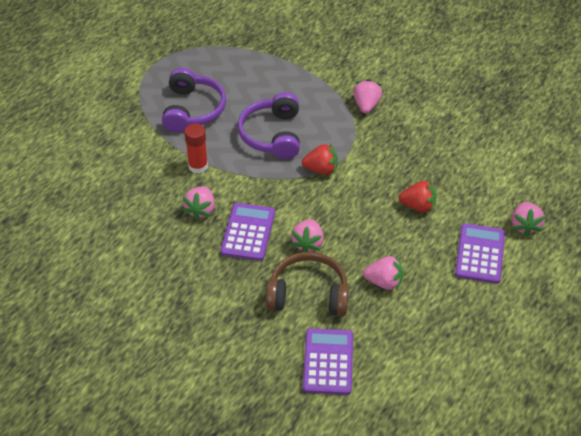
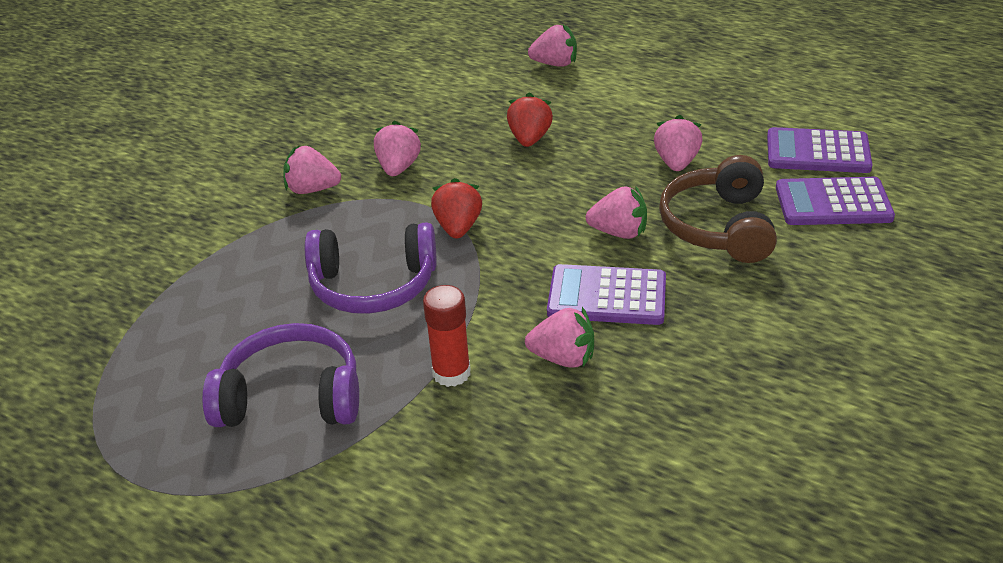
camera: 90 degrees left, 10 degrees down
purple calculator [455,223,505,284] -> purple calculator moved to [767,127,873,173]
none -> pink strawberry [374,121,421,176]

